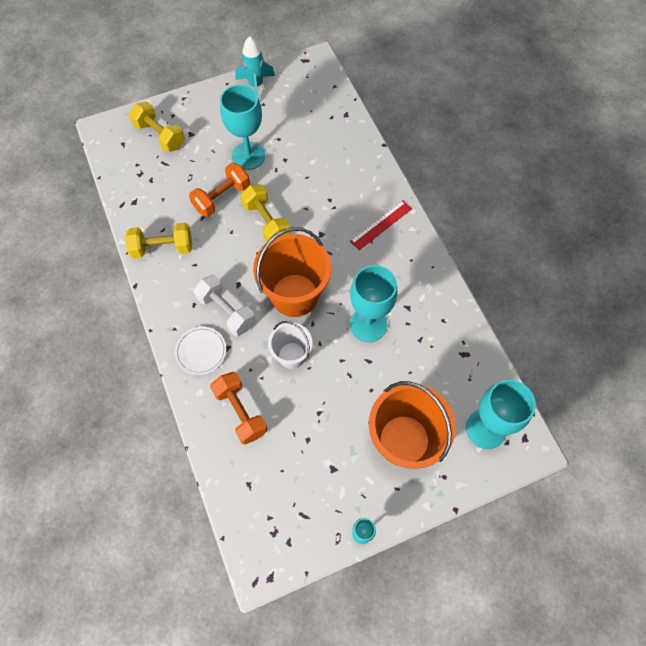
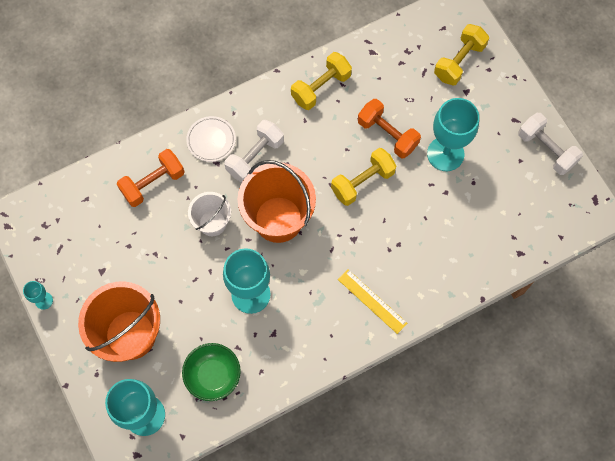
camera: 85 degrees right, 5 degrees up
yellow dumbbell [125,223,192,258] -> yellow dumbbell turned 60 degrees clockwise [291,52,352,110]
turquoise rocket [235,36,275,98] -> white dumbbell [518,113,583,175]
red ruler [350,200,412,250] -> yellow ruler [338,269,407,334]
none -> green bowl [182,343,241,401]

